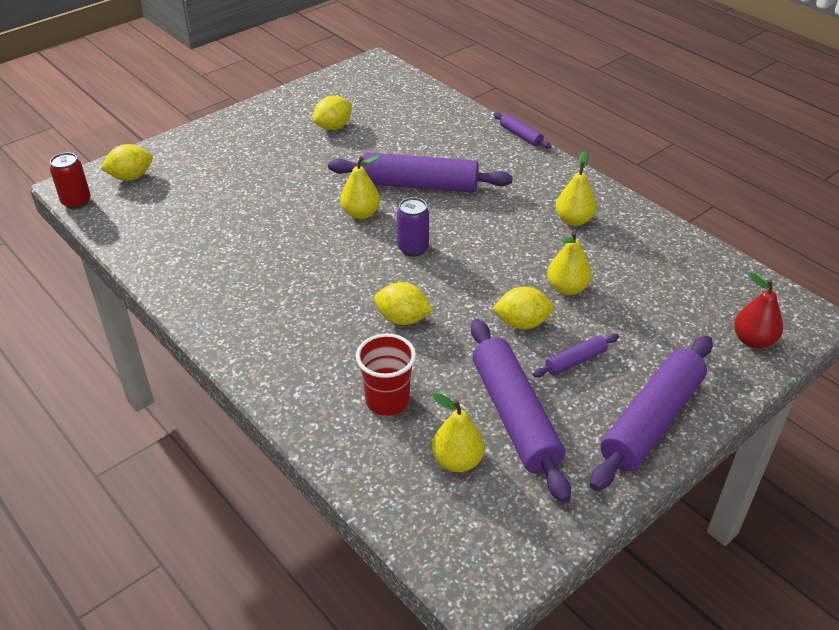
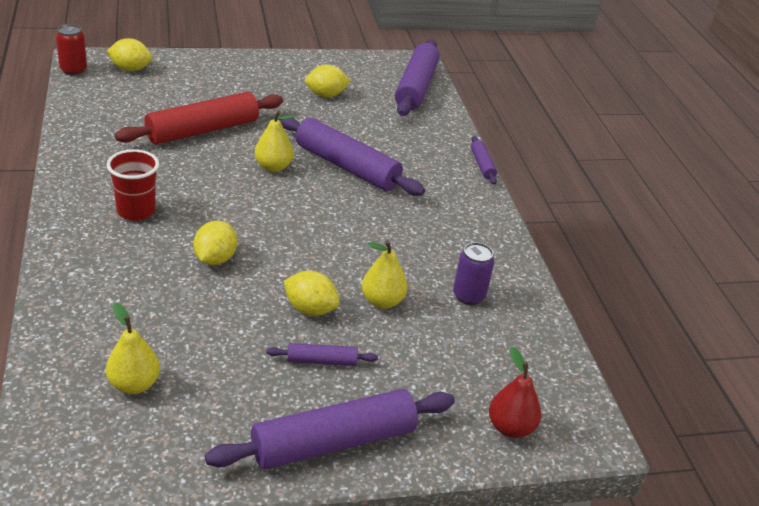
camera: 25 degrees right, 5 degrees down
red cup [356,334,416,416] -> red cup moved to [107,149,159,221]
yellow lemon [374,282,433,325] -> yellow lemon turned 60 degrees clockwise [193,221,237,265]
purple can [397,197,429,257] -> purple can moved to [453,242,494,305]
purple rolling pin [471,319,571,503] -> purple rolling pin moved to [395,39,439,116]
yellow pear [556,151,596,226] -> none
none -> red rolling pin [115,92,283,145]

